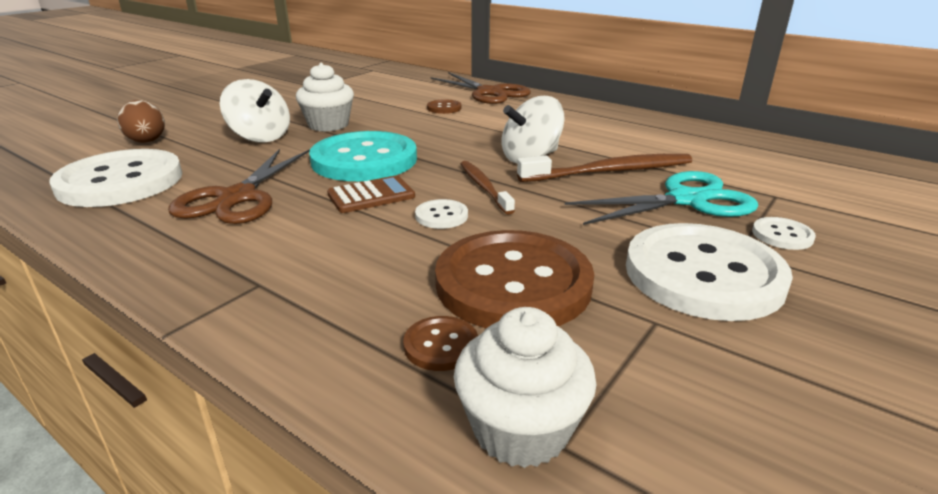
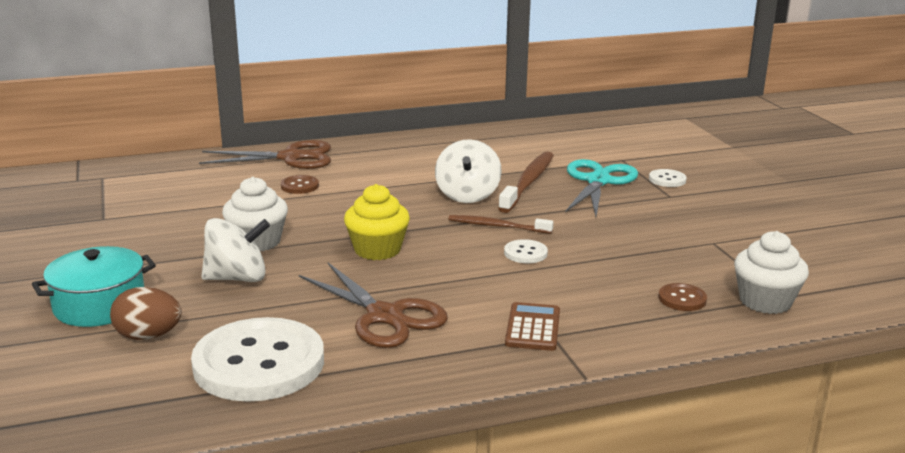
camera: 55 degrees left, 5 degrees down
turquoise button [309,131,417,181] -> yellow cupcake [344,184,410,260]
brown calculator [327,175,415,213] -> brown calculator moved to [505,302,560,351]
brown button [435,230,594,328] -> none
white button [626,223,793,321] -> none
none -> turquoise pot [32,246,156,327]

